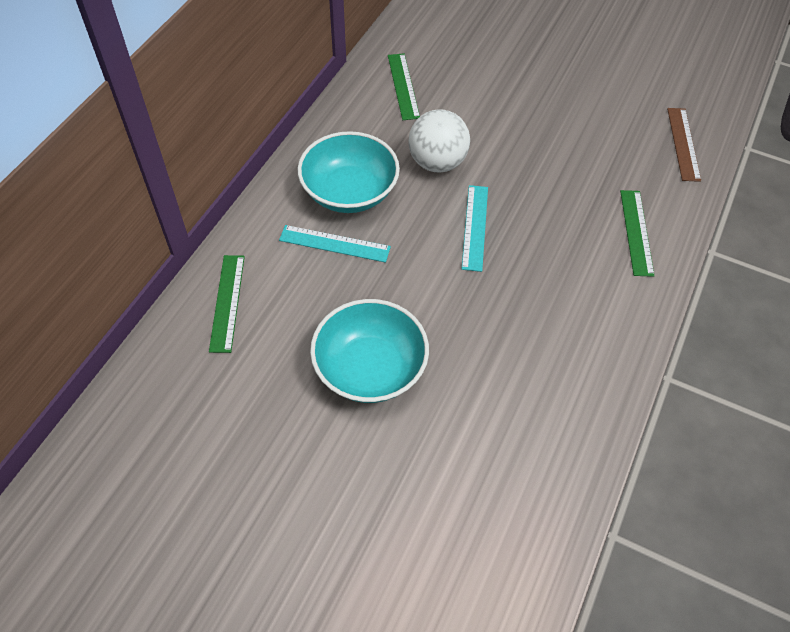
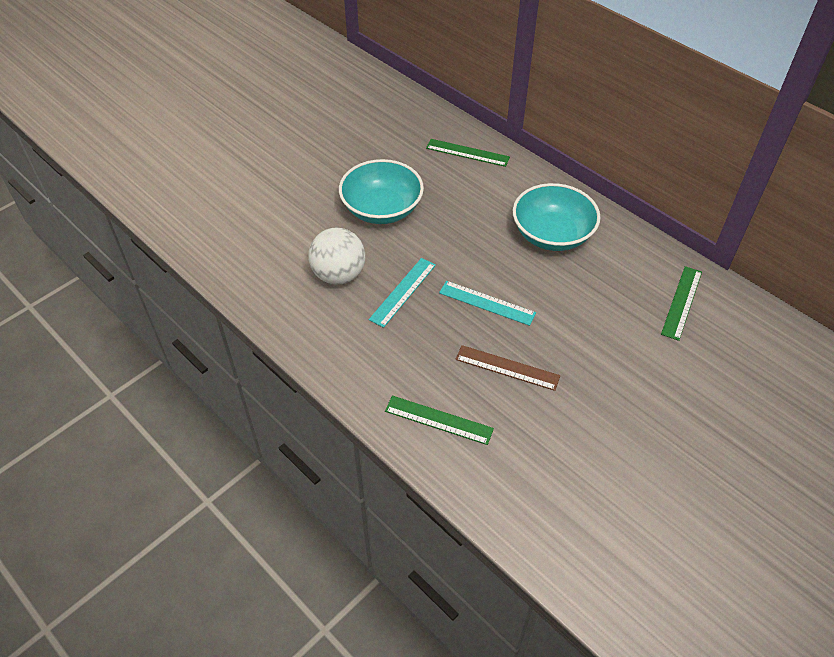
camera: 110 degrees right, 5 degrees down
turquoise ruler [279,225,391,263] -> turquoise ruler moved to [369,258,436,328]
green ruler [388,53,420,120] -> green ruler turned 75 degrees counterclockwise [661,266,702,341]
white ball [408,109,470,173] -> white ball moved to [308,227,365,285]
brown ruler [667,108,701,182] -> brown ruler moved to [455,345,560,391]

